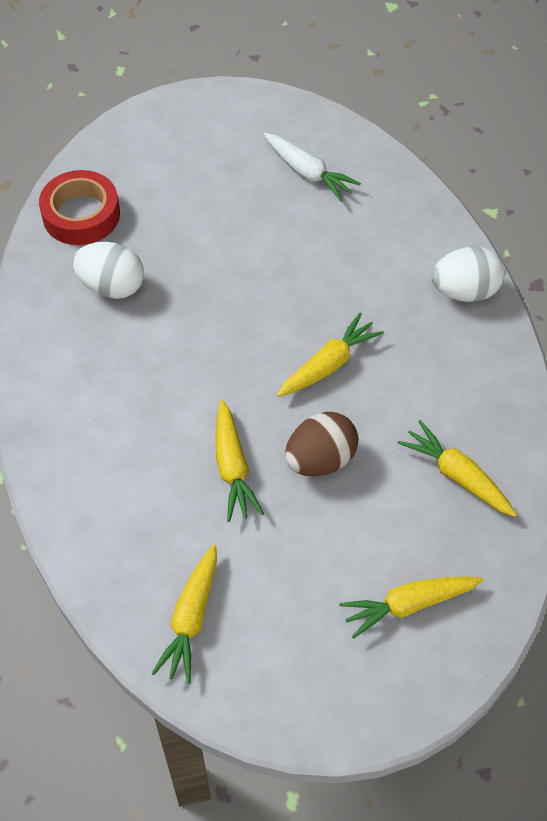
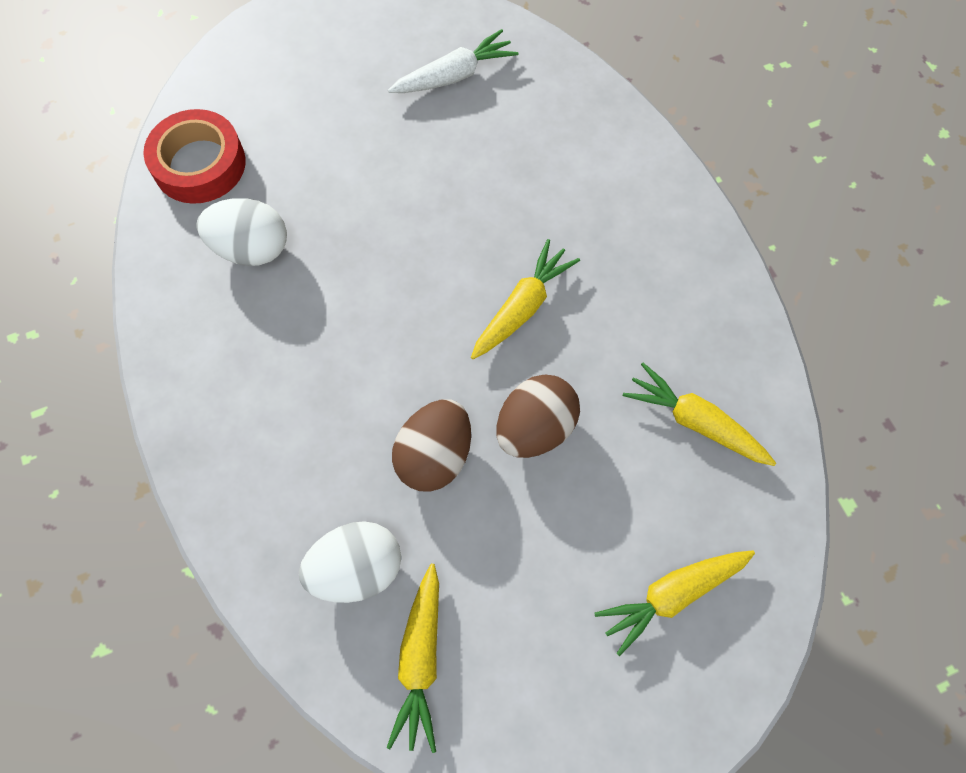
camera: 10 degrees left, 10 degrees up
yellow carrot [216,400,264,522] -> brown egg [392,399,471,492]
white carrot [264,133,361,202] -> white carrot turned 60 degrees counterclockwise [388,29,518,93]
white egg [432,246,504,302] -> white egg moved to [299,521,401,603]

